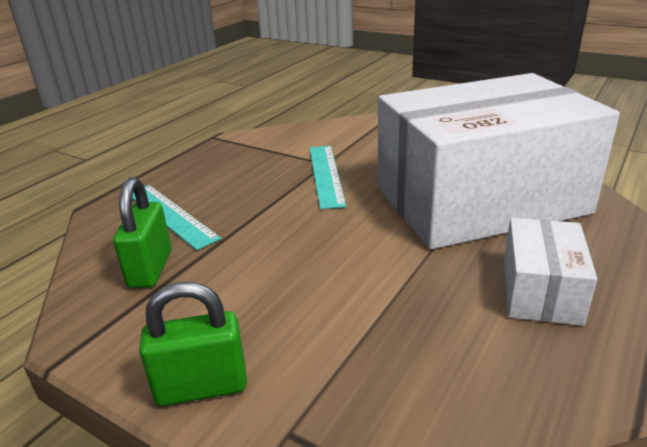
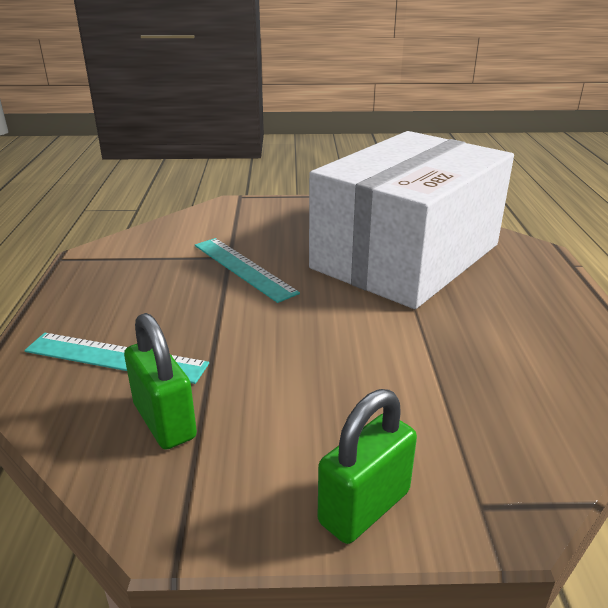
camera: 35 degrees left, 0 degrees up
white box [504,218,597,326] -> none

